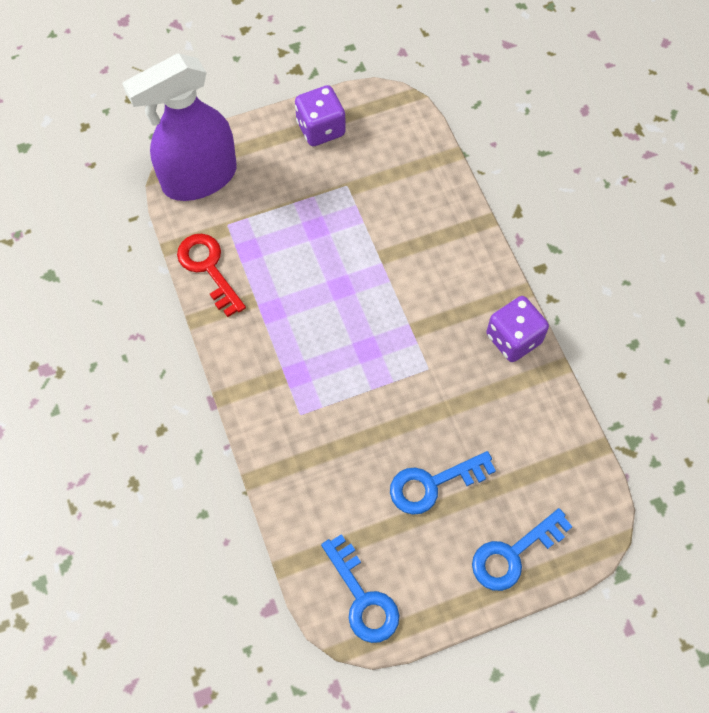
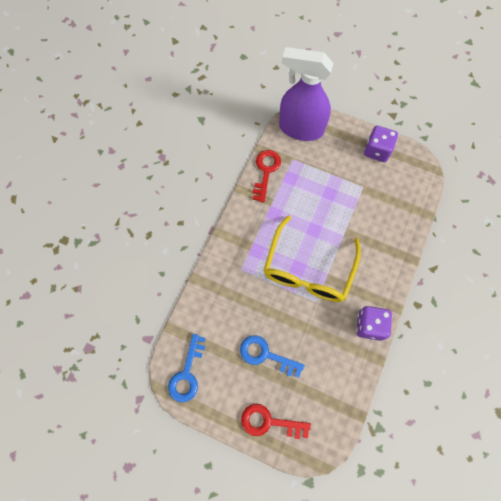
camera: 45 degrees right, 5 degrees up
blue key [472,508,573,591] -> red key [241,404,311,439]
none -> yellow glasses [264,215,361,302]

